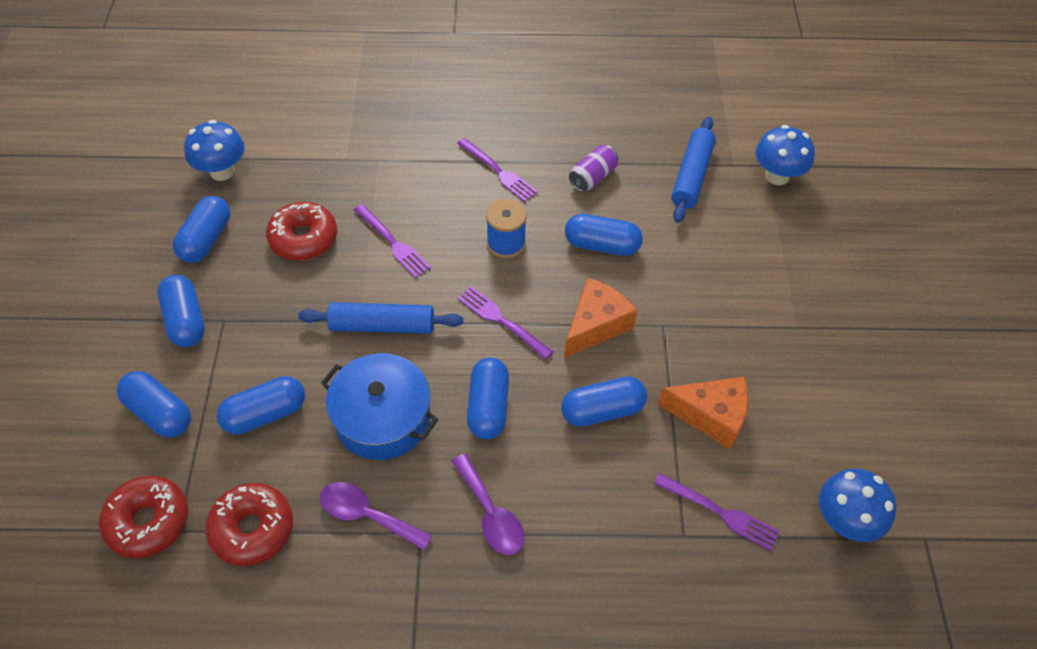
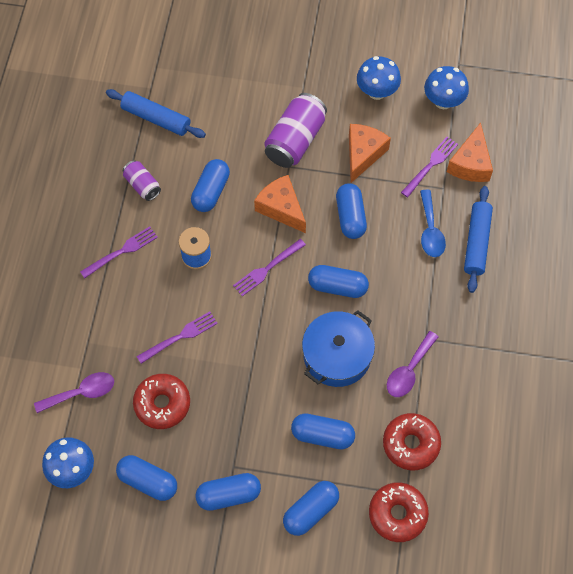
camera: 80 degrees left, 10 degrees up
blue capsule [217,376,305,435] -> blue capsule turned 60 degrees counterclockwise [291,413,355,449]
blue rolling pin [298,302,463,334] -> blue rolling pin moved to [464,186,493,293]
purple spoon [452,453,525,555] -> purple spoon moved to [34,372,114,413]
blue mushroom [756,125,815,185] -> blue mushroom moved to [357,56,401,100]
none -> purple can [265,93,327,168]
none -> blue spoon [420,190,446,257]
none -> orange cheese [447,123,493,182]

